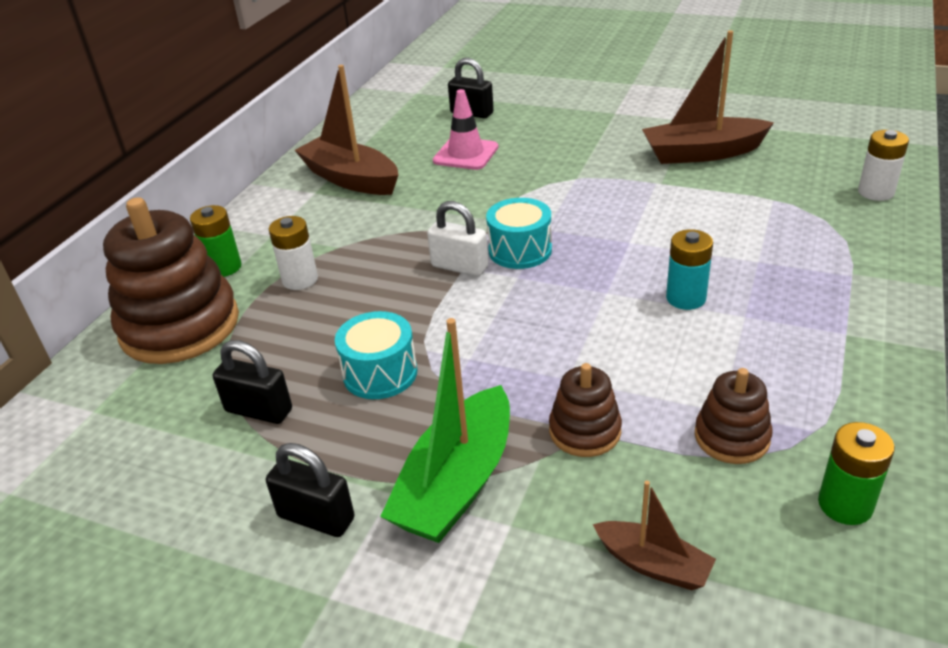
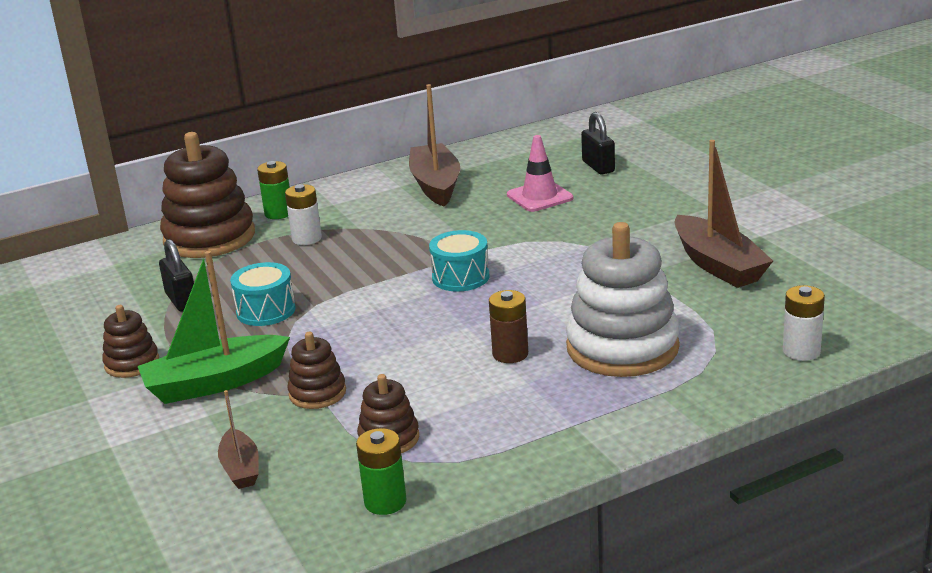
camera: 40 degrees right, 10 degrees down
black padlock [266,443,355,537] -> brown stacking toy [102,305,159,378]
white padlock [427,201,488,277] -> none
brown boat [642,30,774,164] -> brown boat turned 150 degrees counterclockwise [675,140,773,288]
turquoise battery [666,229,713,310] -> brown battery [489,290,528,363]
none -> white stacking toy [566,222,680,377]

